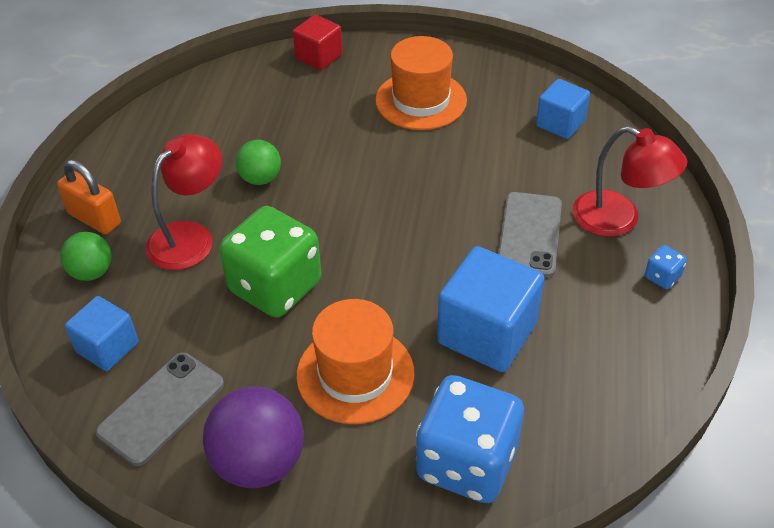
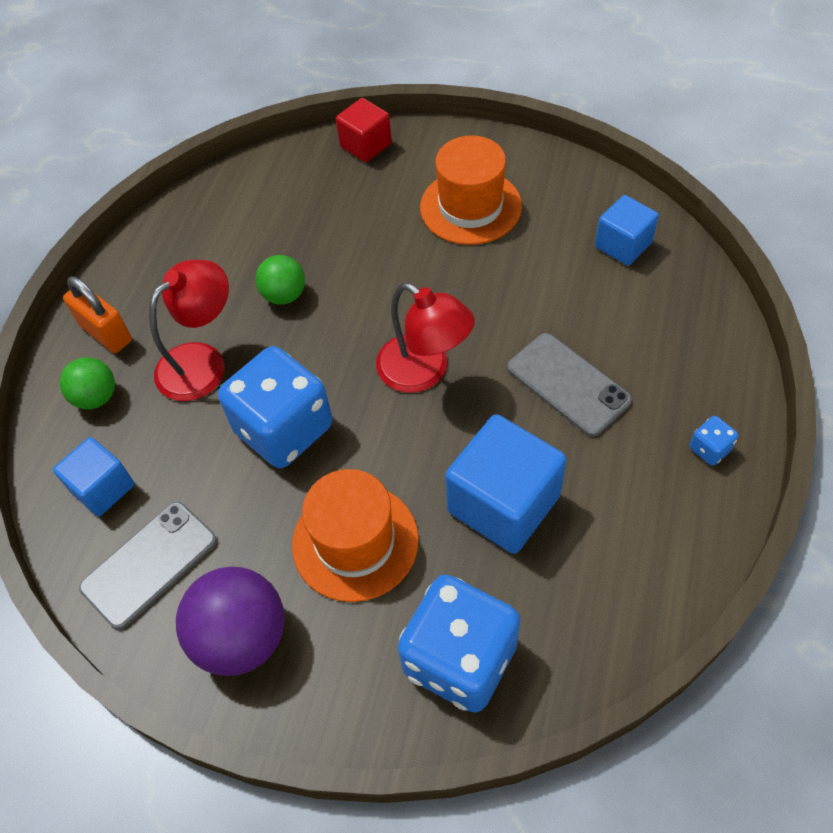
camera: 10 degrees right, 10 degrees up
green dice [219,206,321,318] -> blue dice [218,346,332,468]
grey phone [498,192,562,277] -> grey phone turned 60 degrees counterclockwise [507,333,632,437]
red lamp [572,126,687,237] -> red lamp moved to [376,283,475,393]

